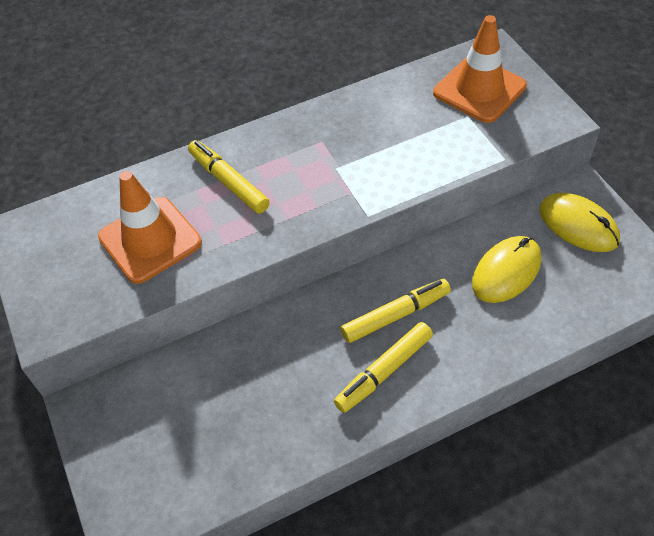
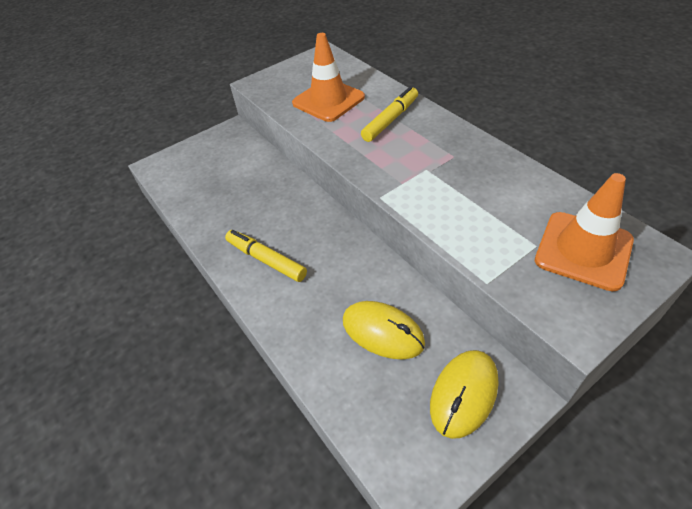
camera: 80 degrees right, 5 degrees down
yellow marker [341,279,451,343] -> none

